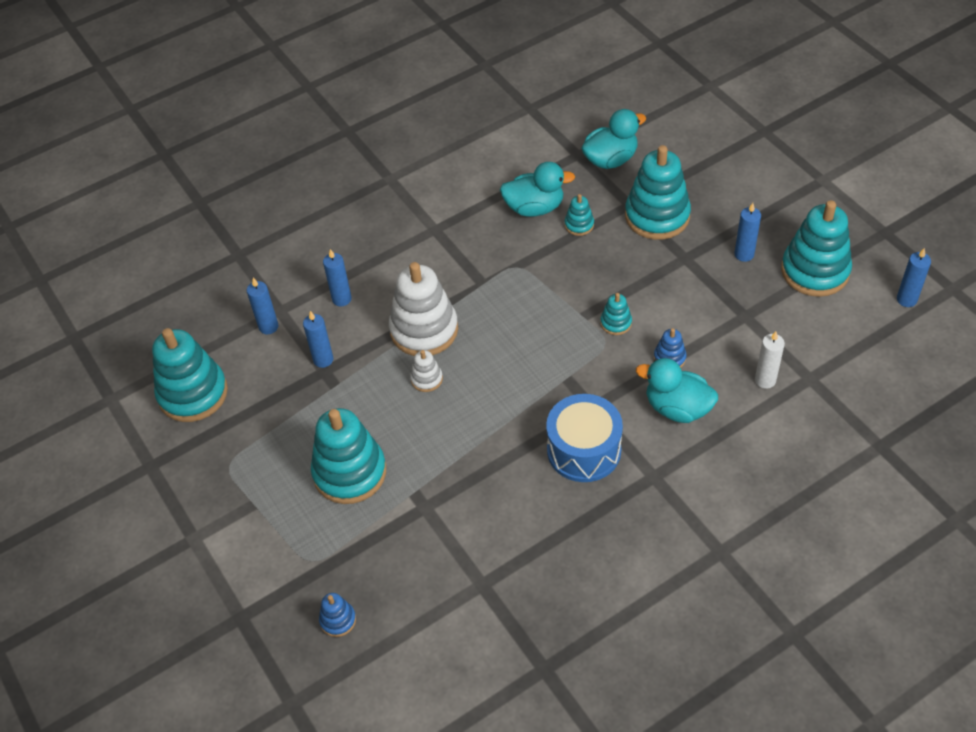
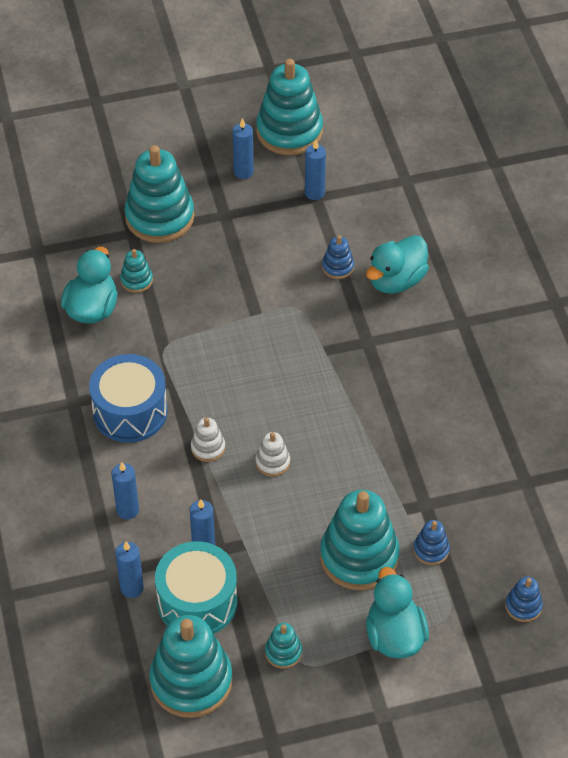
camera: 75 degrees left, 0 degrees up
white stacking toy [389,262,458,356] -> white stacking toy [191,418,225,462], size x0.46
blue drum [546,394,623,482] -> blue drum moved to [89,354,168,443]
turquoise duck [581,109,646,169] -> turquoise duck moved to [366,567,429,658]
turquoise stacking toy [600,293,632,335] -> turquoise stacking toy moved to [265,623,302,669]
white candle [755,331,785,389] -> none
blue candle [897,248,931,307] -> blue candle moved to [305,140,326,200]
none -> turquoise drum [155,541,238,633]
none -> blue stacking toy [413,520,450,565]

